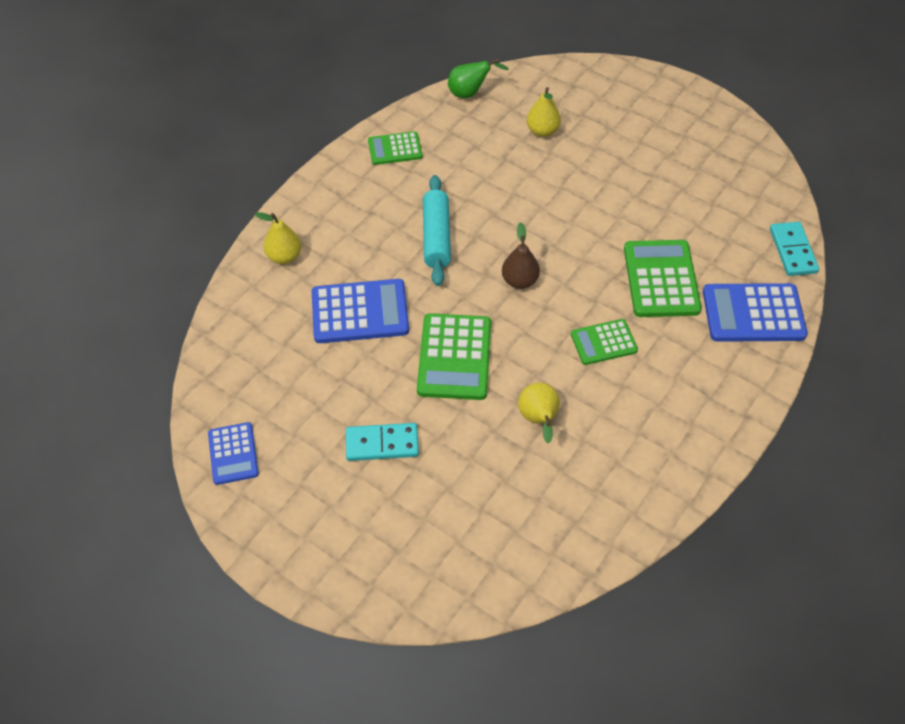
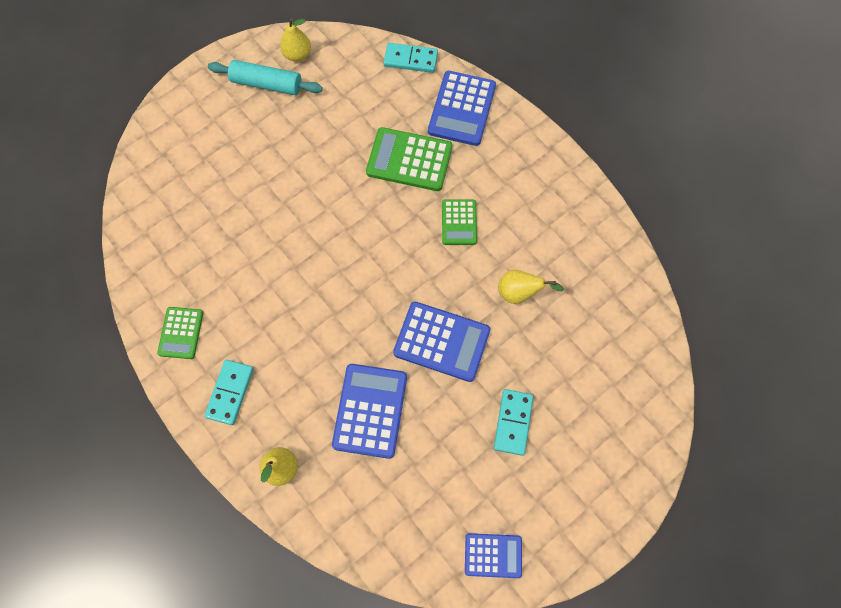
camera: 75 degrees left, 15 degrees up
green calculator [417,313,491,400] -> blue calculator [393,302,490,382]
turquoise rolling pin [423,175,451,286] -> turquoise rolling pin moved to [208,60,323,95]
green pear [448,59,509,98] -> none
brown pear [502,222,540,289] -> none
yellow pear [527,87,561,137] -> yellow pear moved to [280,18,311,62]
none -> turquoise domino [204,360,254,425]

